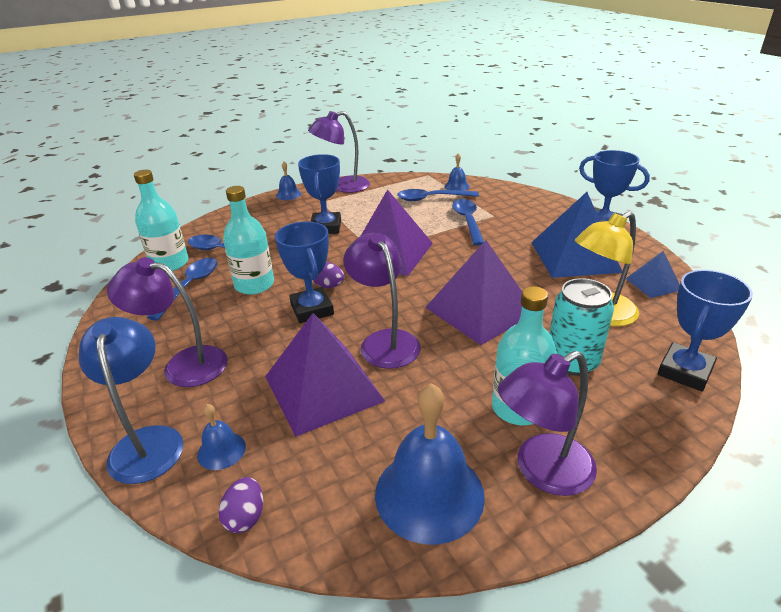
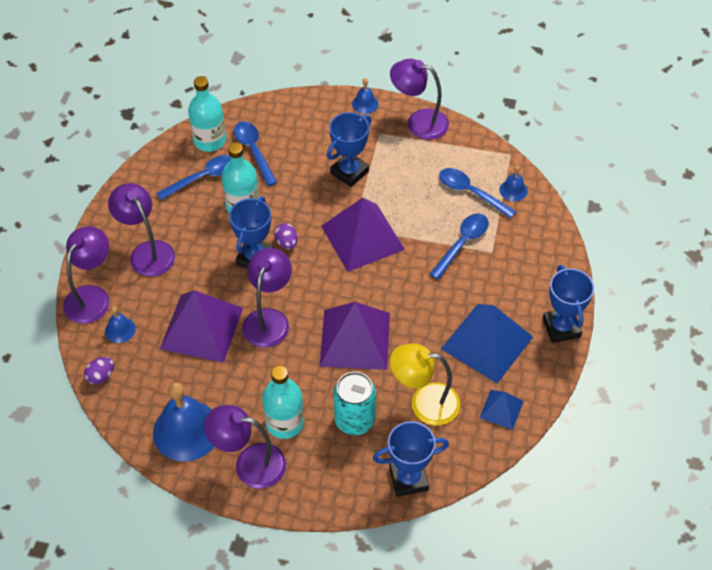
camera: 40 degrees right, 20 degrees up
blue lamp [79,317,183,484] -> purple lamp [63,226,110,324]

